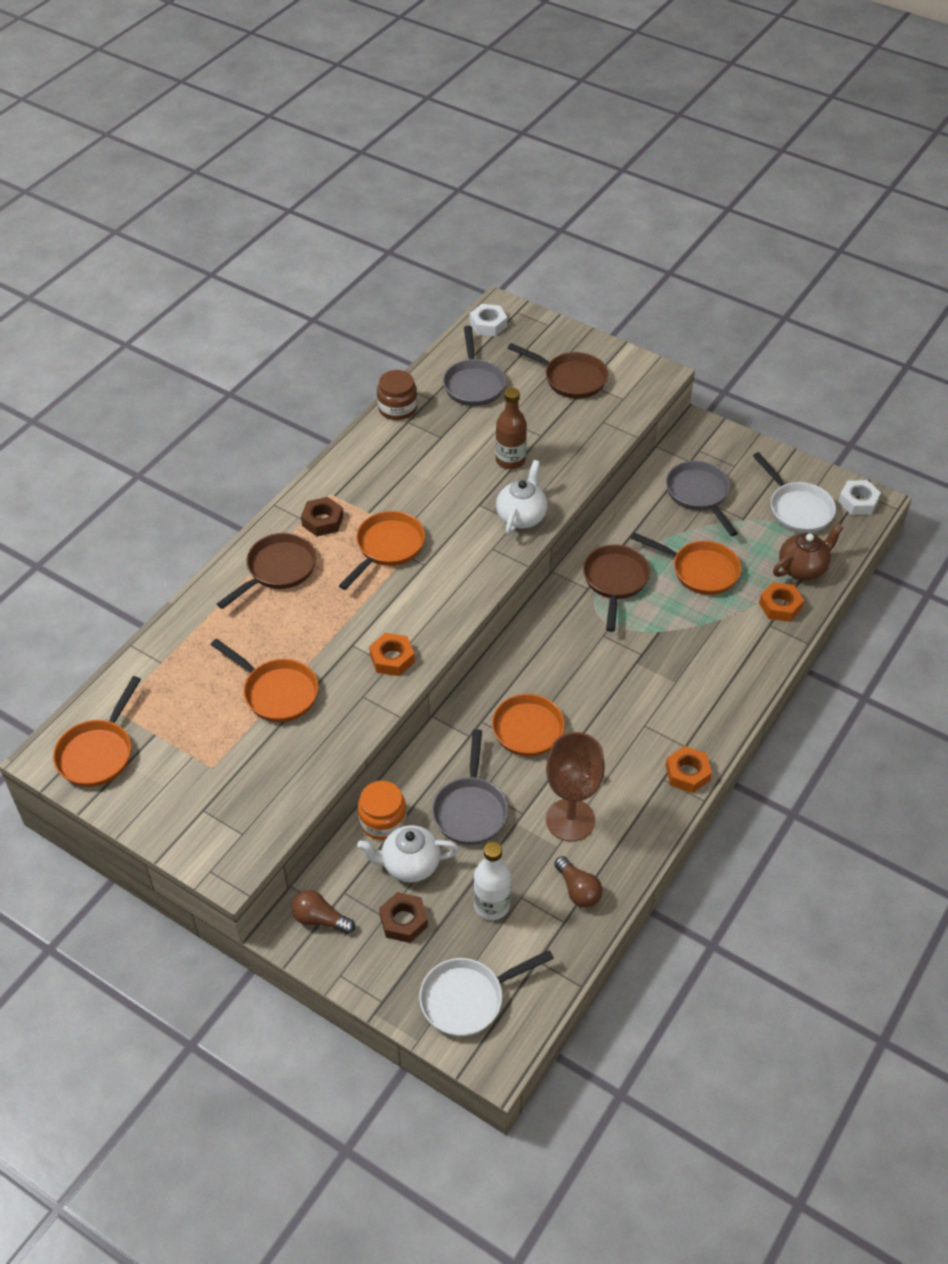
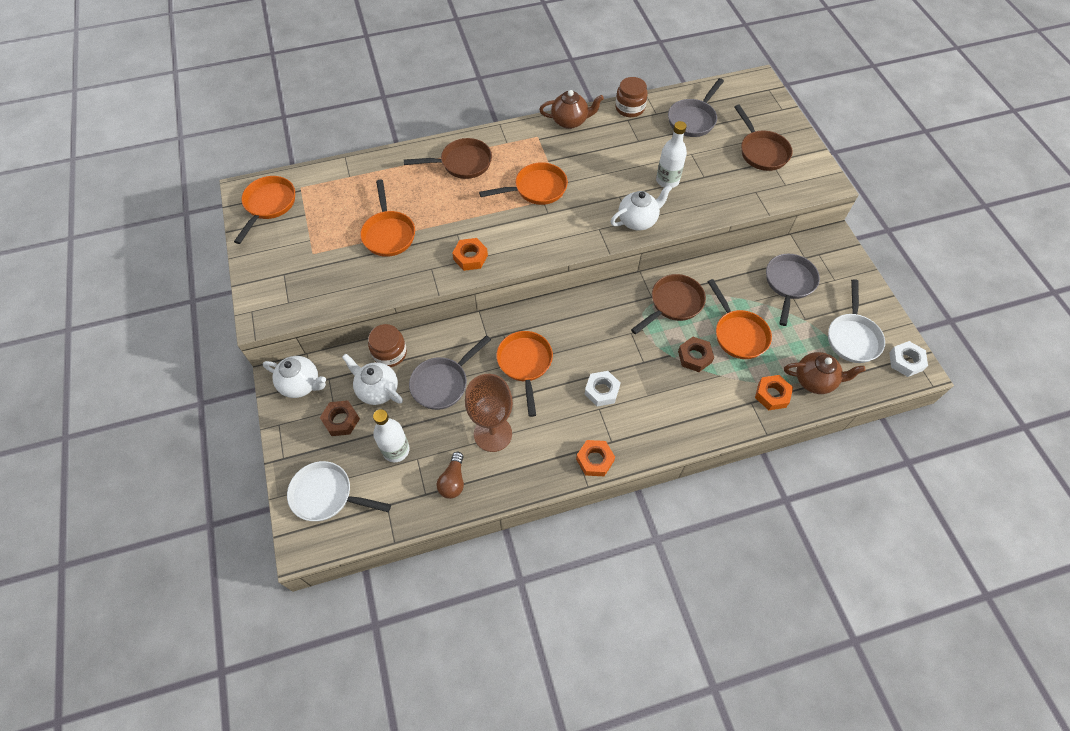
camera: 40 degrees right, 10 degrees up
orange pan [53,676,141,787] -> orange pan turned 135 degrees clockwise [234,176,295,244]
brown light bulb [292,890,355,934] -> white teapot [263,356,326,398]
brown nut [301,497,343,536] -> brown nut moved to [678,337,714,372]
orange jar [358,781,407,840] -> brown jar [368,324,407,367]
white nut [470,304,507,336] -> white nut moved to [585,371,621,406]
brown bottle [495,388,527,469] -> white bottle [656,121,687,188]
none -> brown teapot [539,90,604,129]

